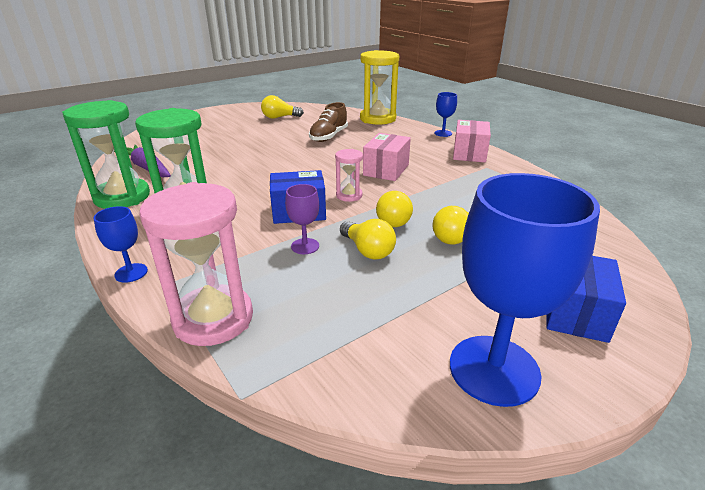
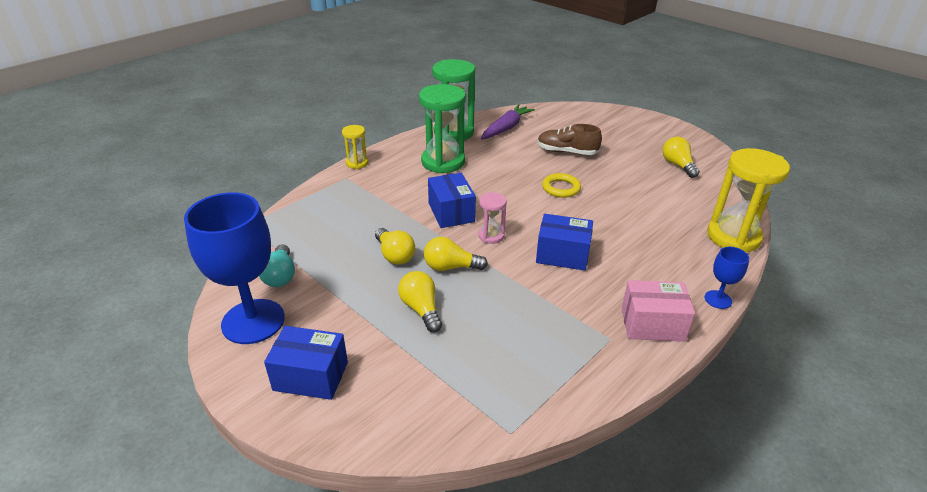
camera: 80 degrees right, 5 degrees up
blue goblet [93,206,148,283] -> yellow hourglass [342,125,368,169]
pink hourglass [139,182,253,346] -> none
purple goblet [285,184,319,254] -> none
brown shoe [309,102,348,142] -> brown shoe moved to [537,124,602,155]
yellow light bulb [340,219,396,259] -> yellow light bulb turned 75 degrees counterclockwise [375,228,415,265]
pink box [363,133,411,181] -> blue box [536,214,593,271]
none -> turquoise light bulb [259,244,295,287]
none -> yellow ring [542,173,581,198]

